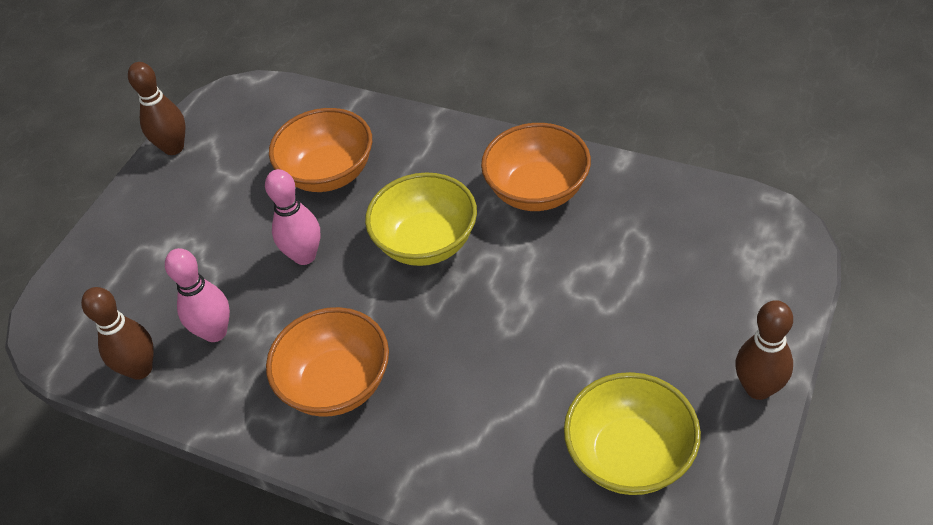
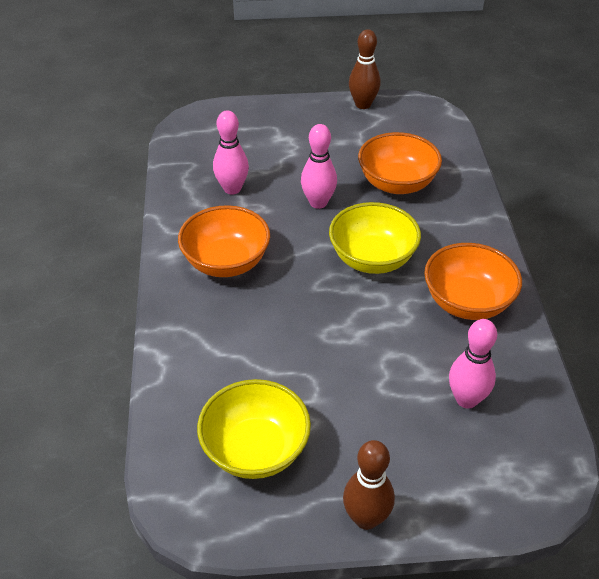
camera: 55 degrees right, 5 degrees down
brown bowling pin [81,287,154,380] -> none
none -> pink bowling pin [449,319,497,408]

